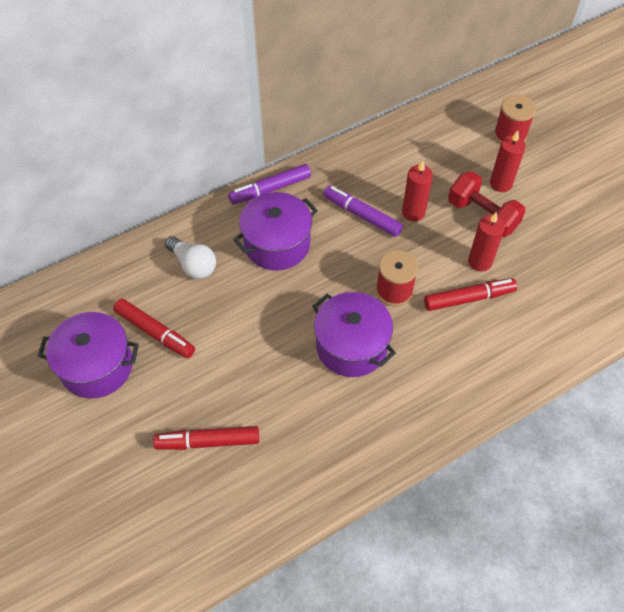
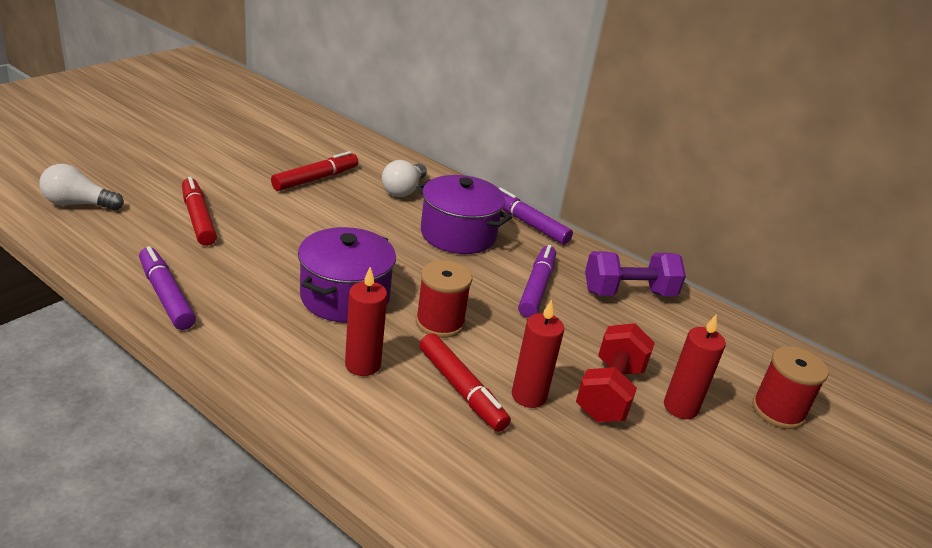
camera: 65 degrees right, 25 degrees down
purple pot [38,312,139,398] -> none
red marker [113,299,195,358] -> red marker turned 150 degrees counterclockwise [271,151,358,191]
red candle [402,161,433,221] -> red candle moved to [345,267,387,376]
none -> white light bulb [39,164,124,210]
none -> purple marker [139,246,196,330]
none -> purple dumbbell [585,251,686,296]

